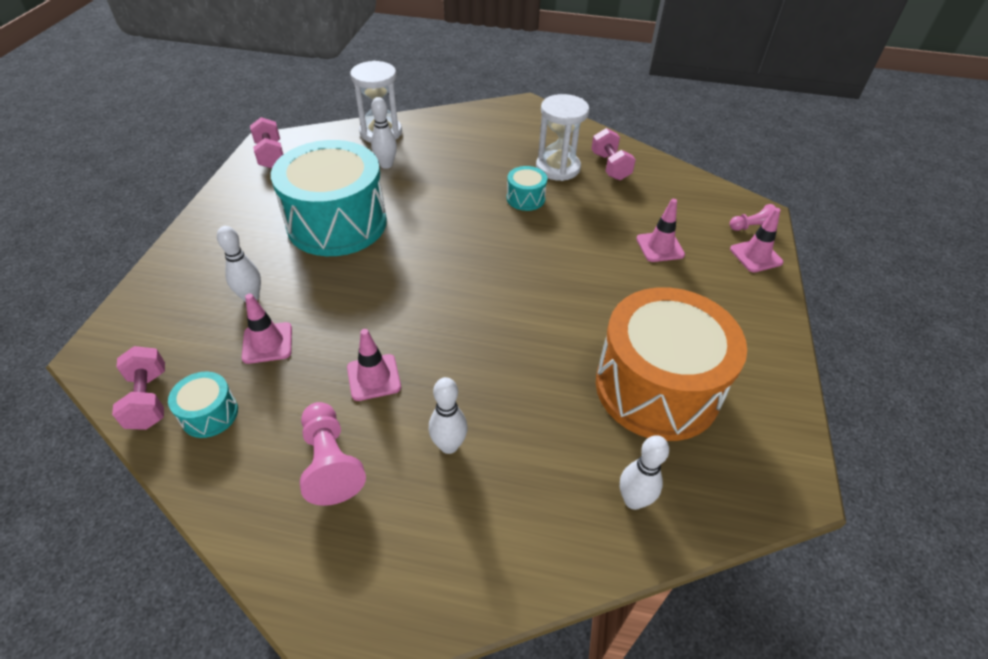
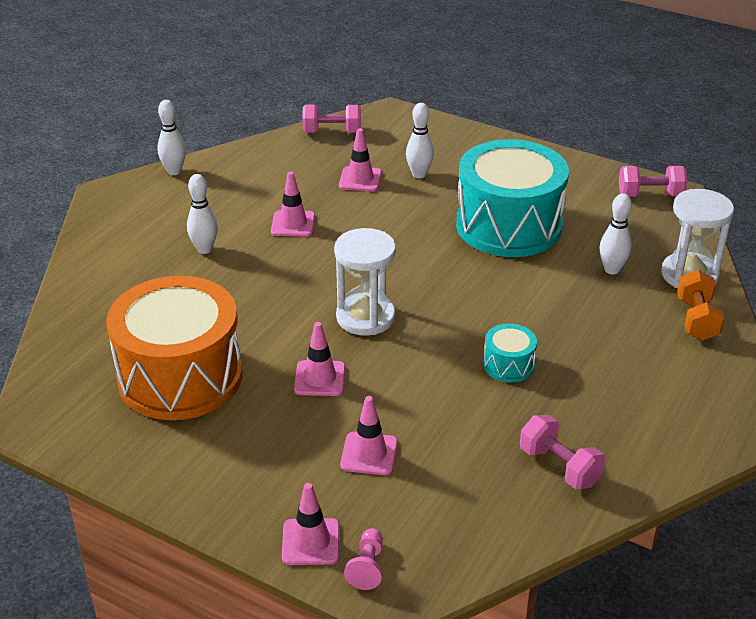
camera: 110 degrees right, 10 degrees down
turquoise drum [168,372,238,438] -> none
pink pawn [300,402,366,506] -> none
white hourglass [536,94,589,181] -> white hourglass moved to [334,228,396,336]
pink dumbbell [591,128,636,181] -> pink dumbbell turned 45 degrees clockwise [520,415,606,489]
white bowling pin [620,435,669,510] -> white bowling pin moved to [158,100,186,175]
none -> pink traffic cone [294,322,346,396]
none -> orange dumbbell [677,270,724,340]

